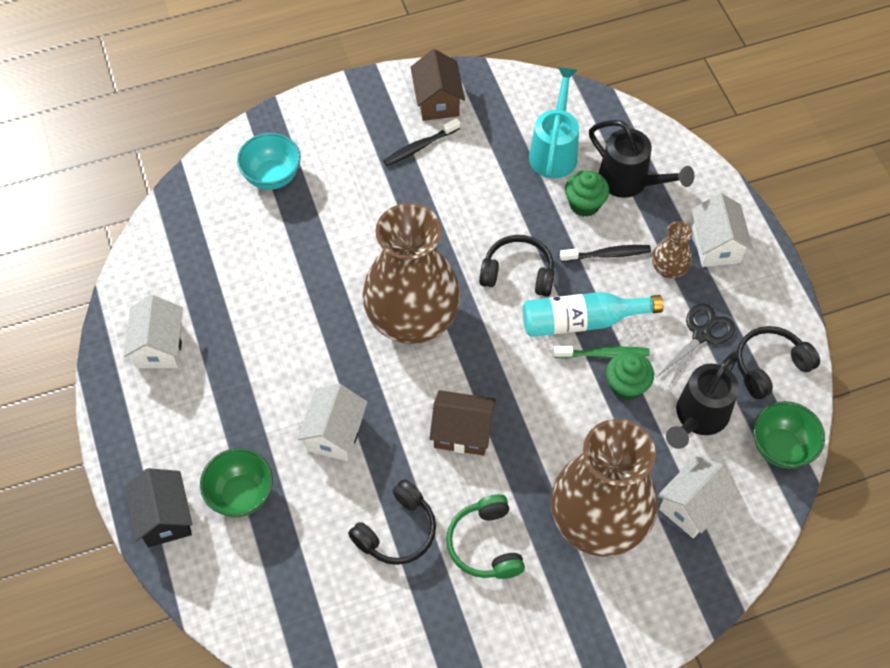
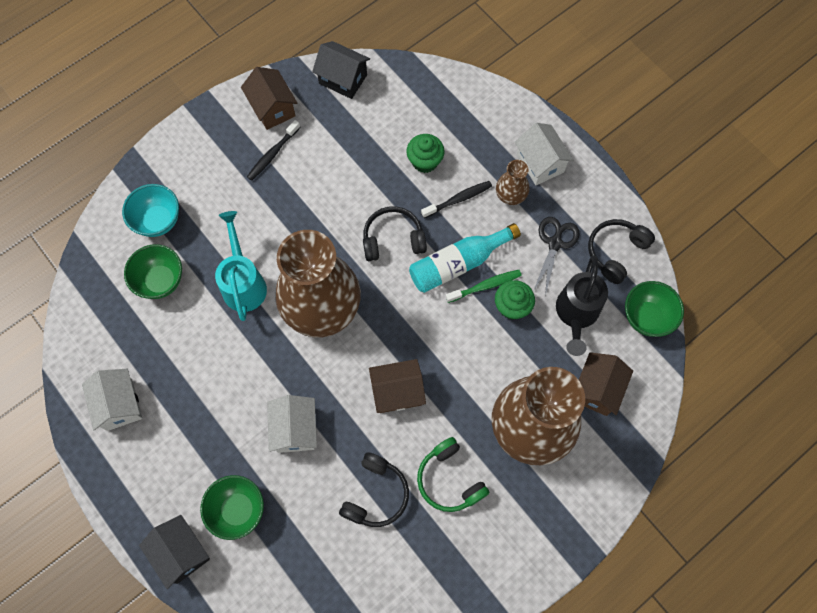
camera: 20 degrees left, 10 degrees up
turquoise watering can [529,67,579,179] -> turquoise watering can moved to [215,211,267,321]
black watering can [589,120,694,198] -> none
white house [657,456,739,538] -> brown house [579,352,633,416]
none -> green bowl [124,244,182,299]
none -> black house [312,41,370,99]

